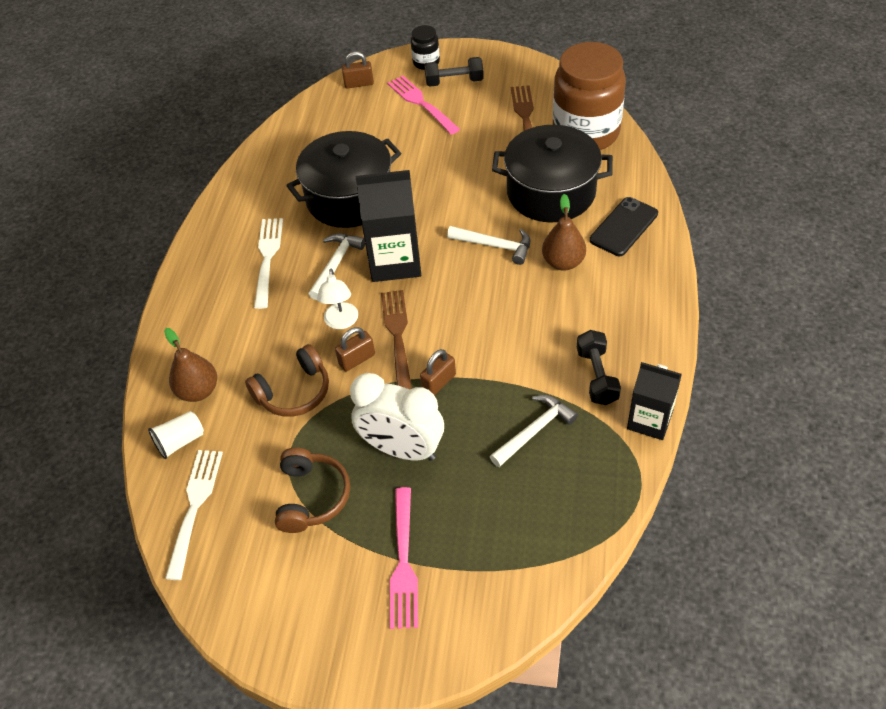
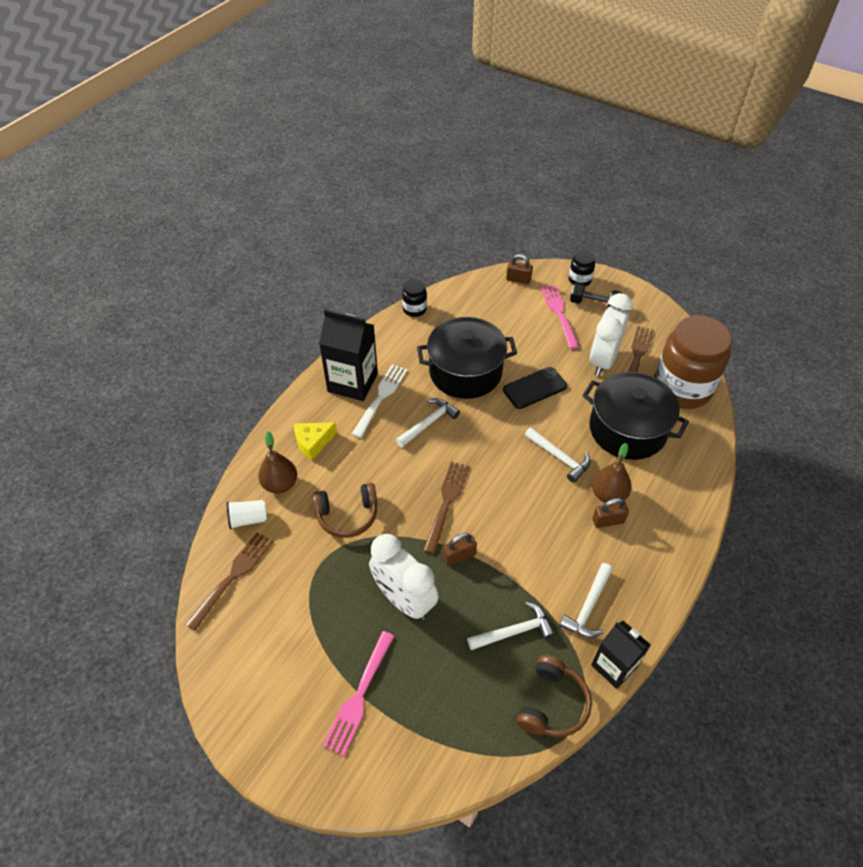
camera: 20 degrees right, 0 degrees up
white fork [165,450,223,580] -> brown fork [185,532,273,631]
brown headphones [275,448,350,533] -> brown headphones moved to [517,655,592,737]
white lamp [317,269,358,329] -> none
brown padlock [335,327,375,372] -> brown padlock moved to [592,498,629,528]
black carton [356,170,421,282] -> black carton moved to [319,309,378,401]
black dumbbell [577,330,621,405] -> white hammer [559,563,613,638]
black phone [590,197,658,256] -> black phone moved to [503,367,567,409]
none -> yellow cheese [294,422,337,461]
none -> black jar [402,279,427,317]
none -> white clock [589,293,633,376]

